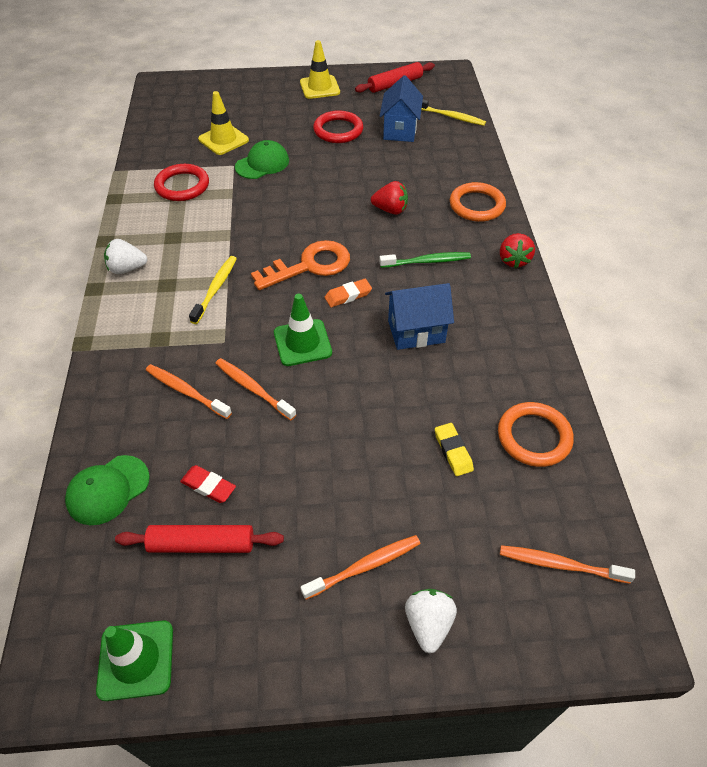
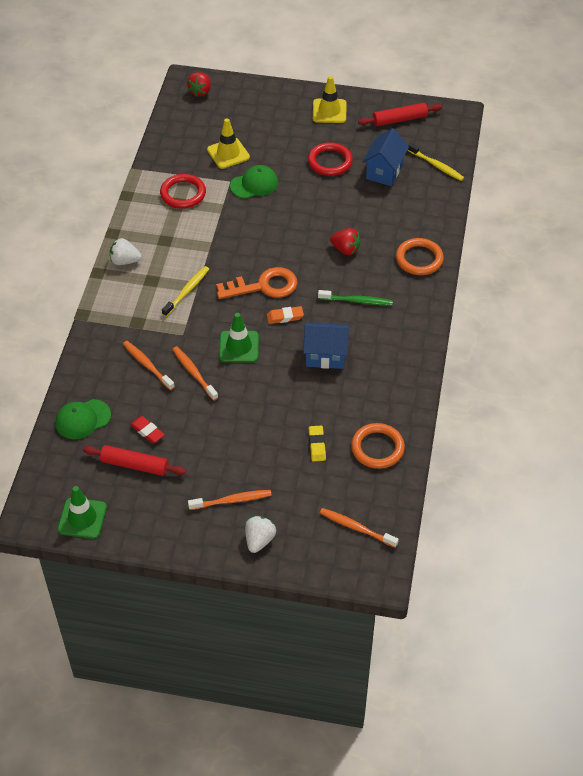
camera: 15 degrees right, 0 degrees up
red strawberry [500,233,535,269] -> red strawberry moved to [187,72,211,97]

